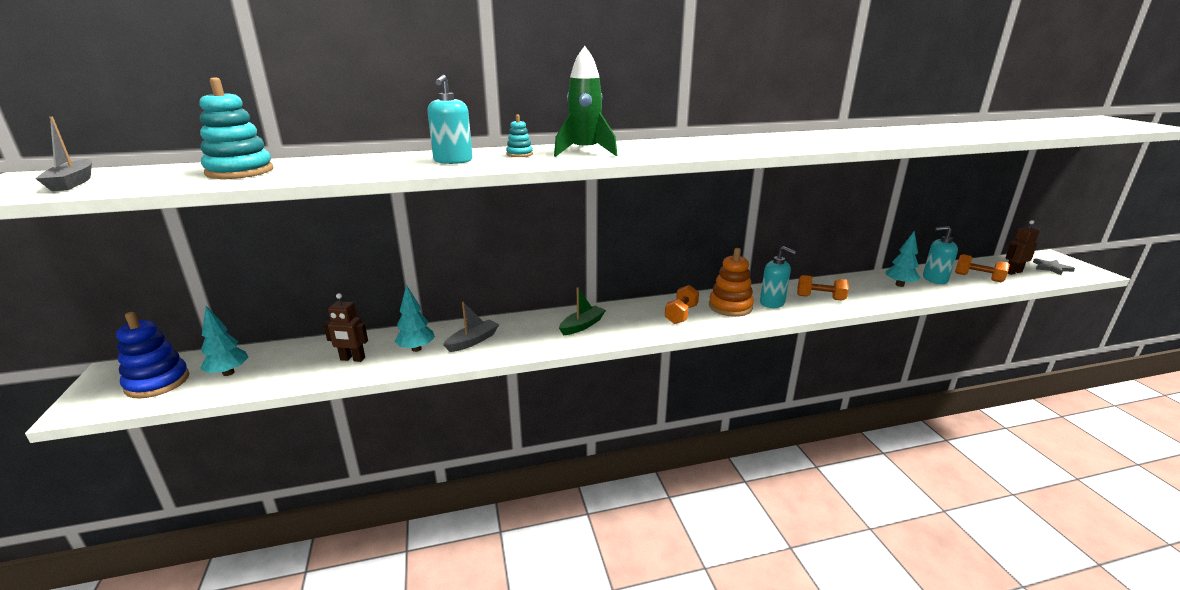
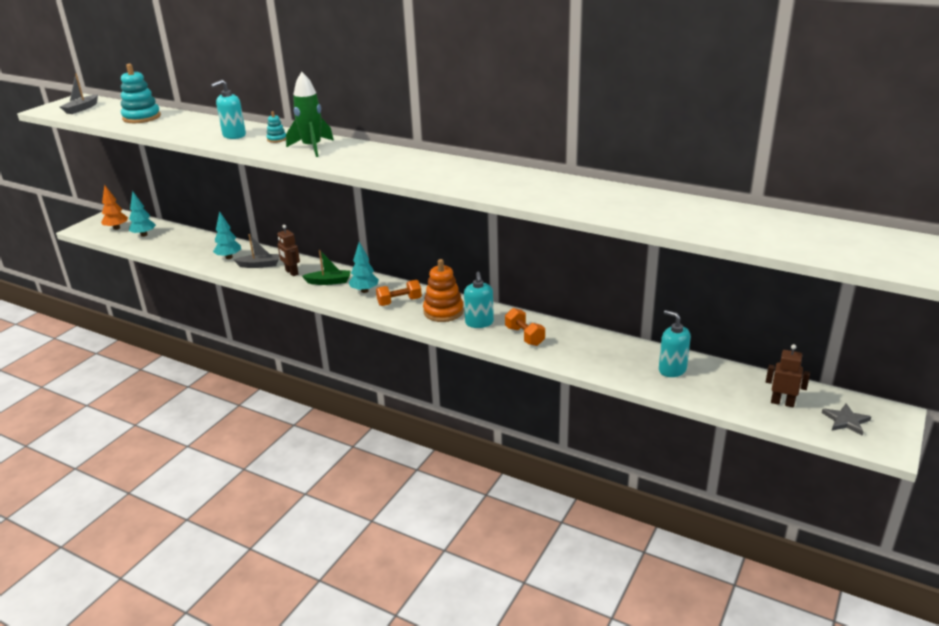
camera: 45 degrees right, 5 degrees up
blue stacking toy [116,312,189,399] -> orange tree [101,185,128,230]
brown robot [323,293,368,362] -> brown robot moved to [277,225,300,276]
turquoise tree [885,231,920,287] -> turquoise tree moved to [349,242,379,293]
orange dumbbell [955,254,1010,282] -> none

